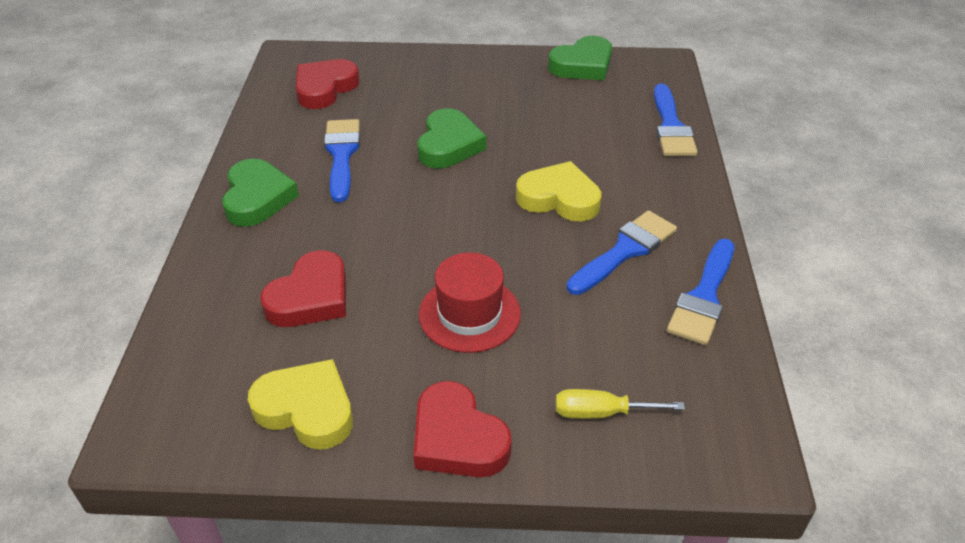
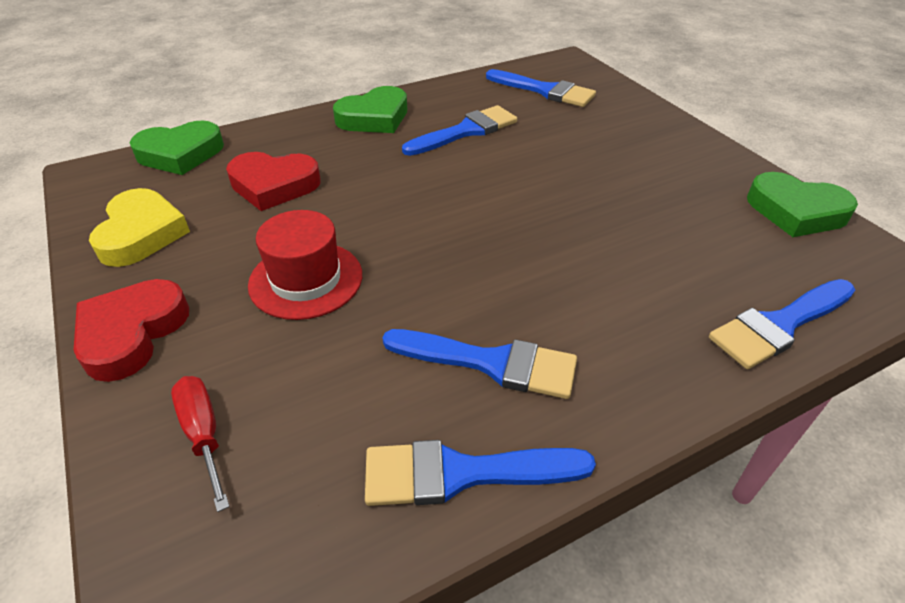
camera: 60 degrees right, 0 degrees up
red heart [296,59,360,109] -> blue brush [486,69,596,107]
green heart [418,108,486,168] -> green heart moved to [130,121,224,175]
yellow heart [516,161,601,222] -> none
yellow screwdriver [556,389,685,419] -> red screwdriver [171,376,230,512]

